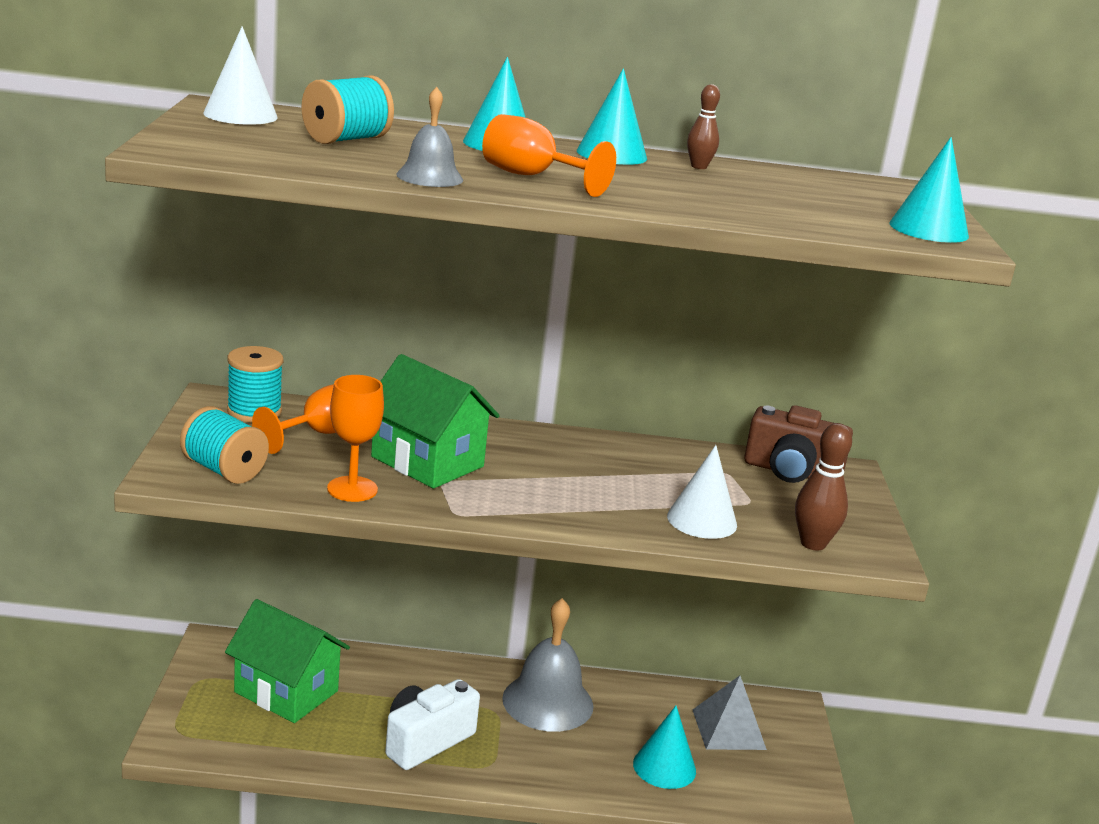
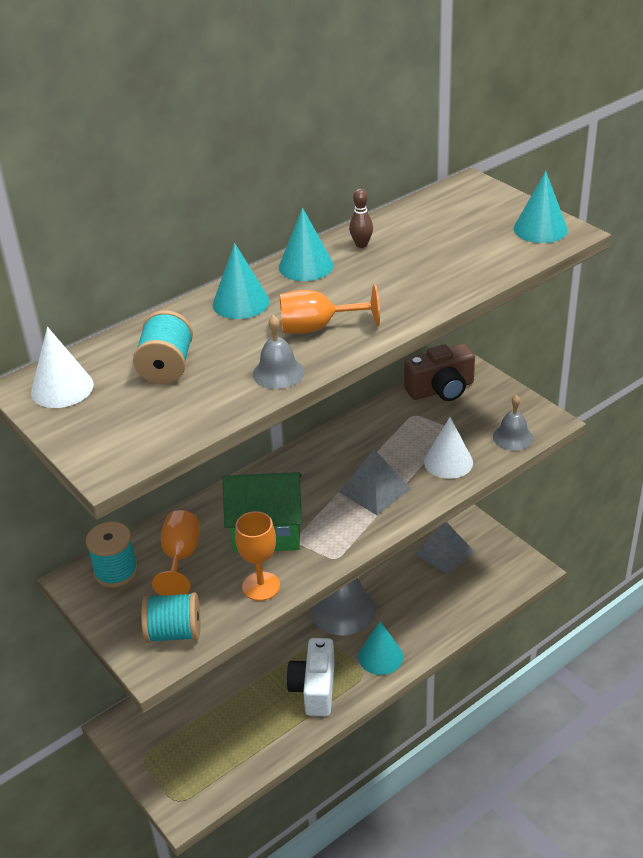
camera: 35 degrees left, 15 degrees up
green house [225,599,350,723] -> none
turquoise cone [633,706,696,789] -> turquoise cone moved to [358,621,403,675]
brown bowling pin [795,423,852,551] -> grey bell [493,395,533,450]
none -> grey pyramid [340,449,411,515]

